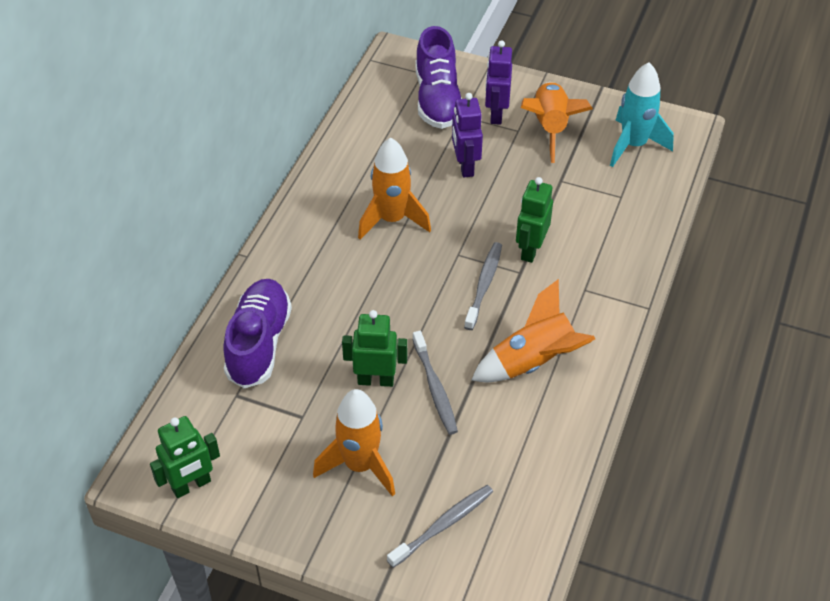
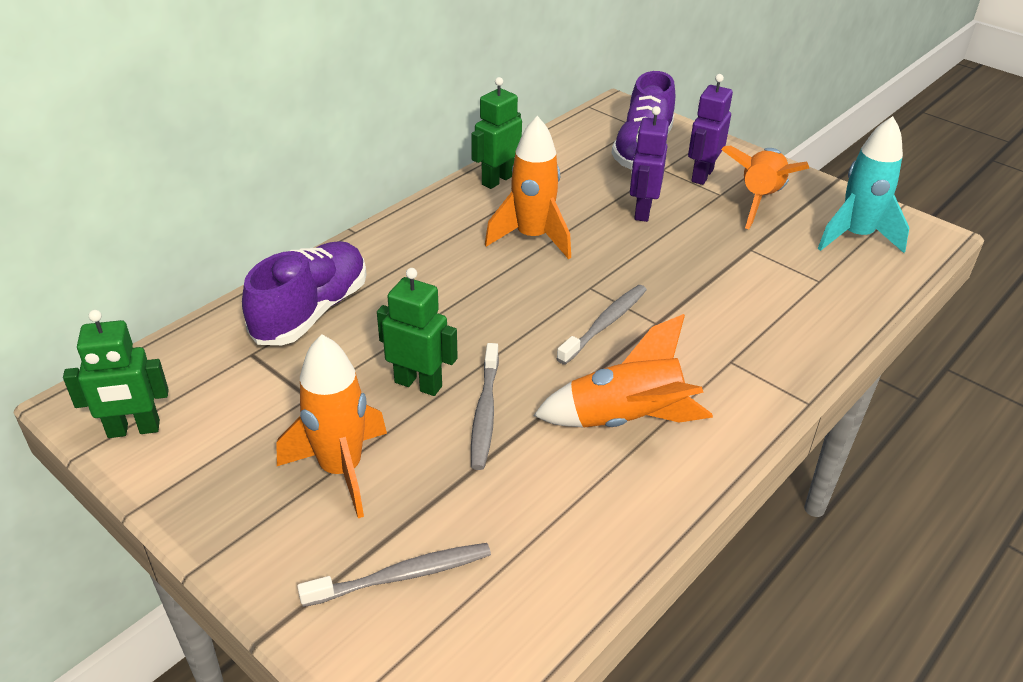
camera: 20 degrees right, 10 degrees down
green robot [516,177,553,263] -> green robot moved to [471,77,522,189]

